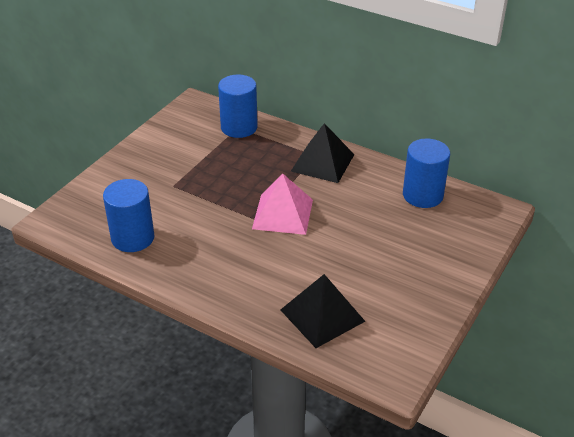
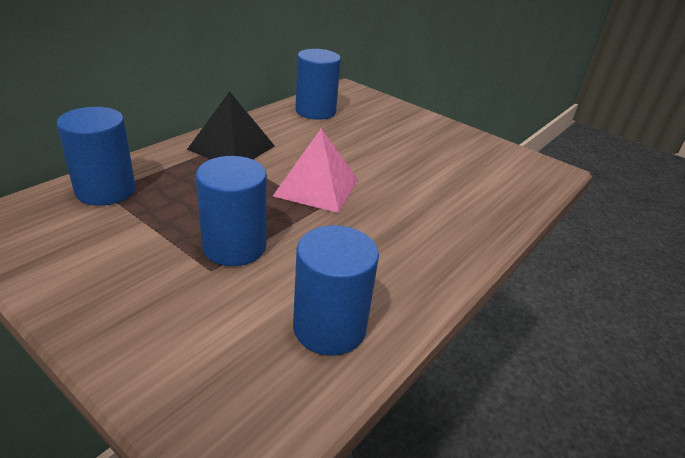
camera: 85 degrees left, 5 degrees down
black pyramid [281,274,365,348] -> none
none -> blue cylinder [196,156,267,266]

